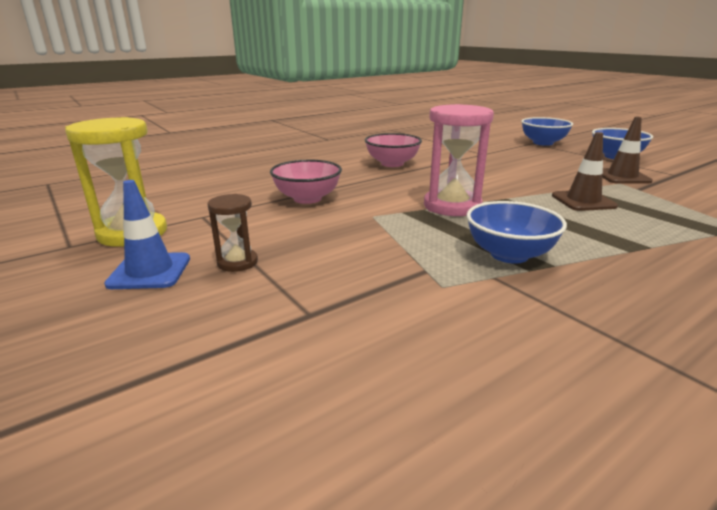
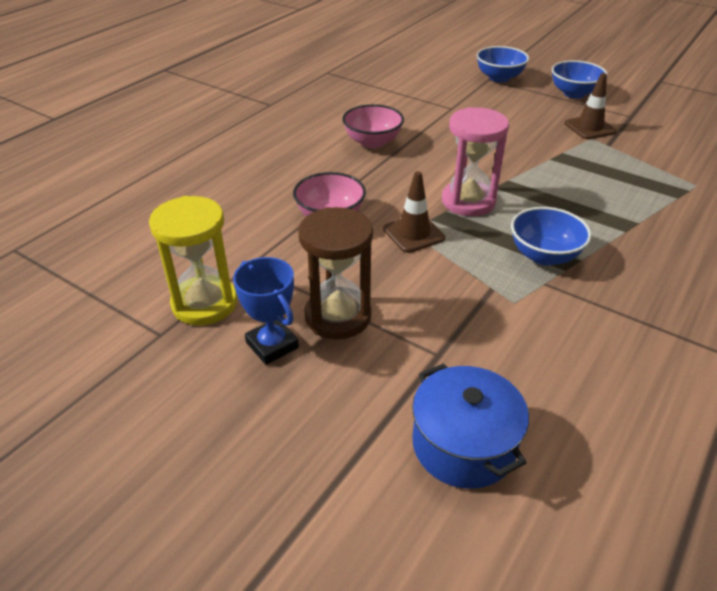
camera: 20 degrees left, 15 degrees up
blue traffic cone [104,180,190,289] -> blue trophy [233,257,299,365]
brown hourglass [207,194,258,272] -> brown hourglass [298,207,373,339], size x1.87
brown traffic cone [552,132,618,211] -> brown traffic cone moved to [383,171,445,253]
none -> blue pot [412,363,529,489]

